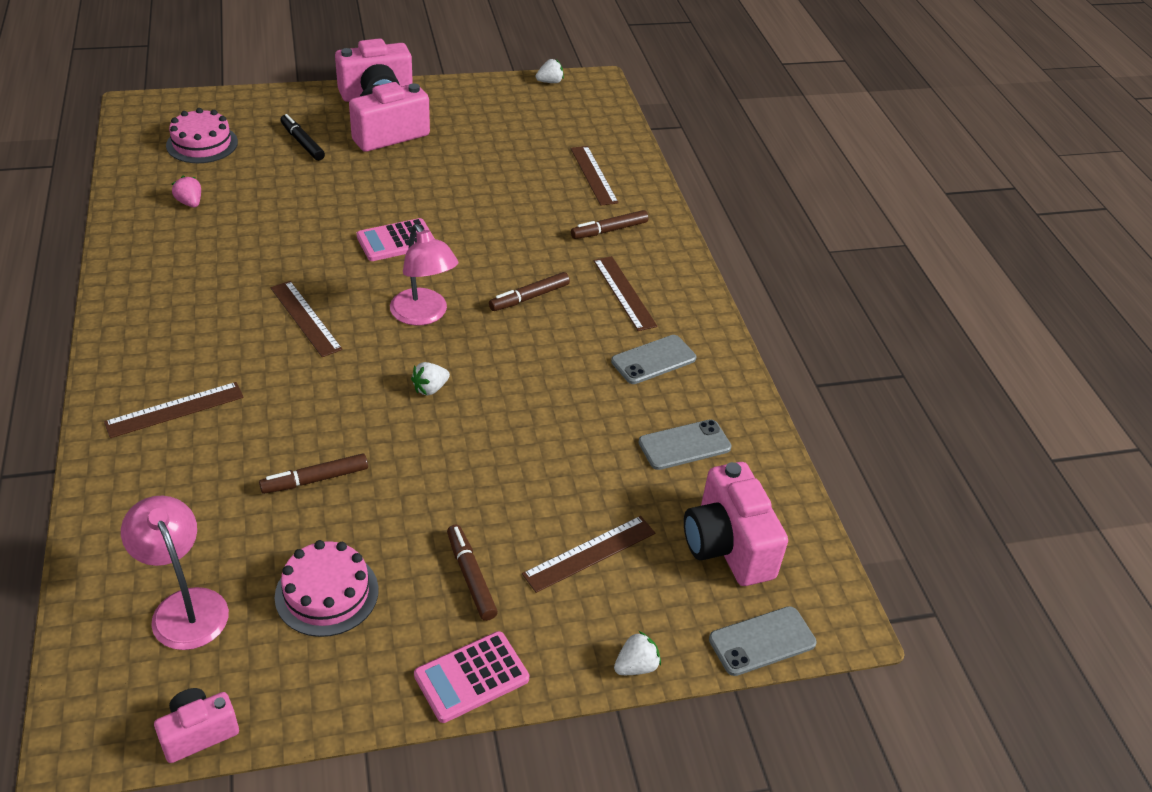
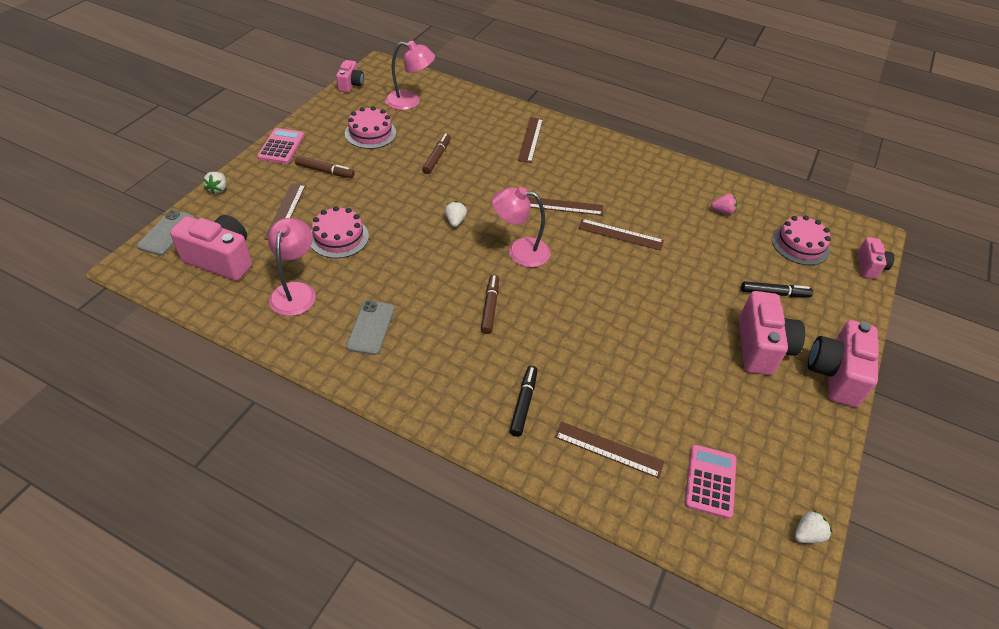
camera: 130 degrees right, 5 degrees up
pink calculator [357,218,435,261] -> pink calculator moved to [685,445,736,519]
white strawberry [536,59,564,83] -> white strawberry turned 135 degrees counterclockwise [794,510,833,543]
brown marker [571,210,648,239] -> black marker [510,366,538,437]
brown ruler [593,256,658,331] -> brown ruler moved to [578,219,664,251]
grey phone [638,419,732,470] -> pink lamp [268,218,316,316]
none -> pink cake [311,206,369,258]
none -> pink camera [857,237,894,279]

